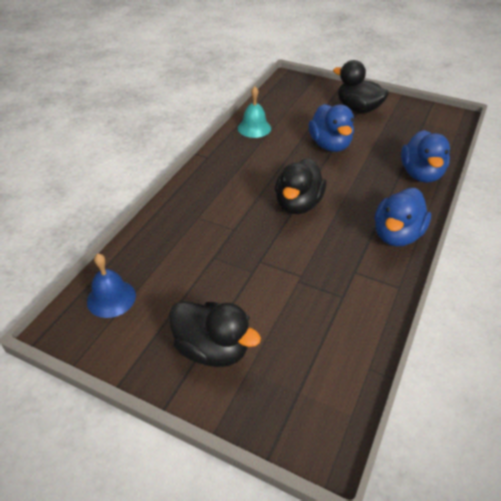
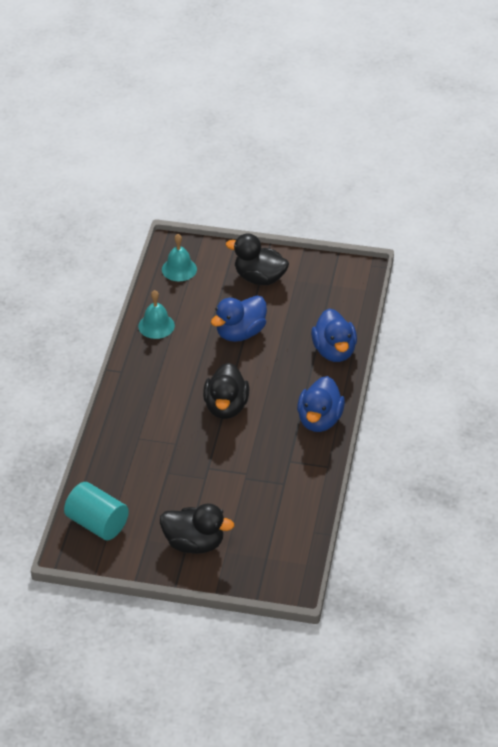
camera: 15 degrees left, 0 degrees up
blue bell [87,254,136,318] -> turquoise cylinder [64,482,129,540]
blue duck [308,104,354,152] -> blue duck turned 75 degrees clockwise [211,296,267,342]
none -> turquoise bell [162,234,197,282]

